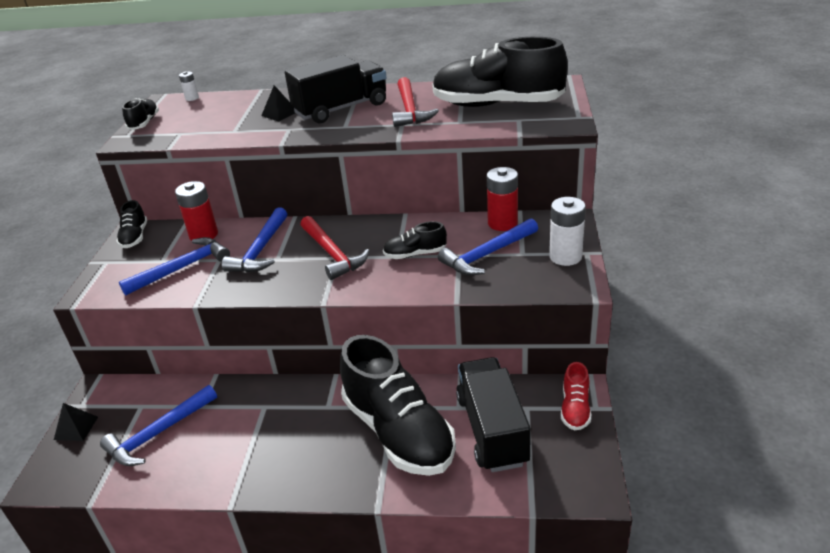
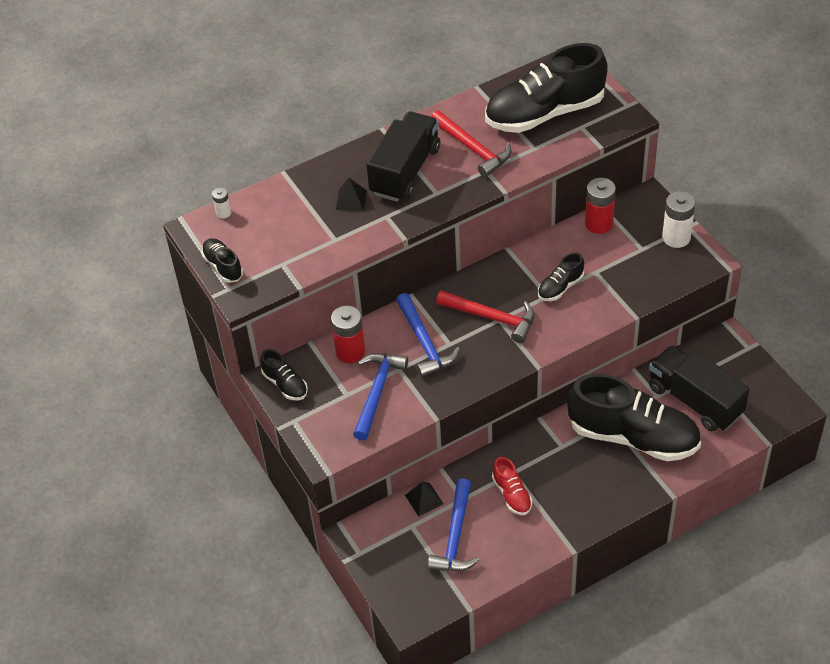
camera: 35 degrees left, 15 degrees up
black pyramid [54,403,98,441] -> black pyramid moved to [405,482,444,517]
blue hammer [438,218,538,275] -> none
red shoe [561,362,591,430] -> red shoe moved to [492,457,532,515]

